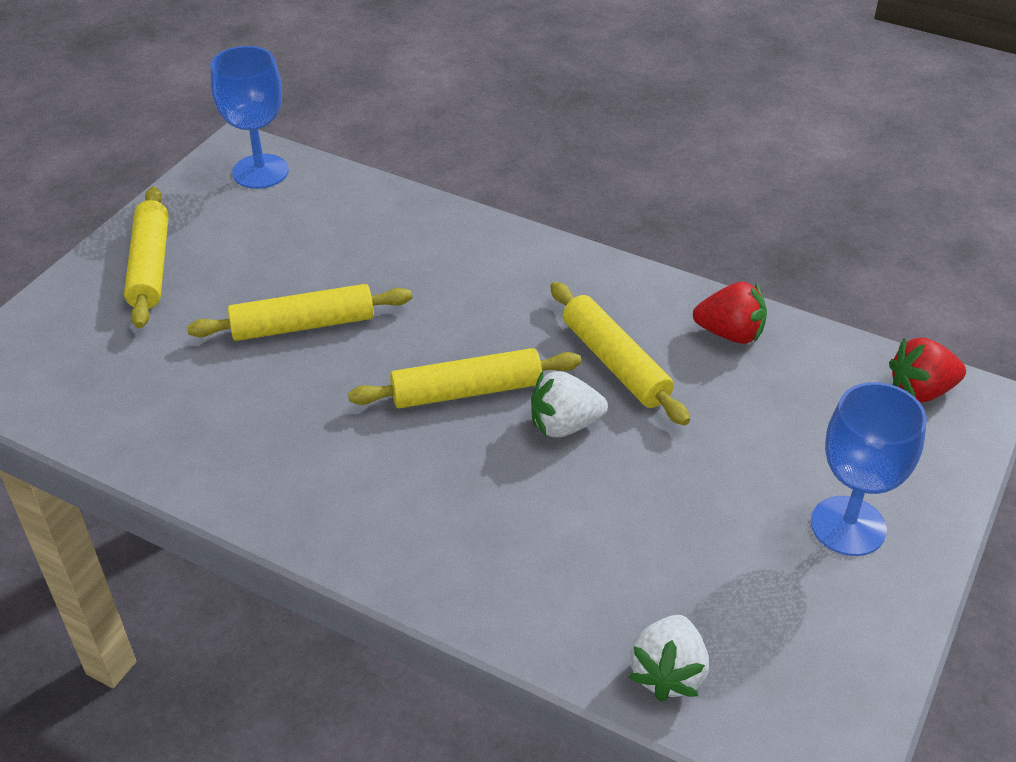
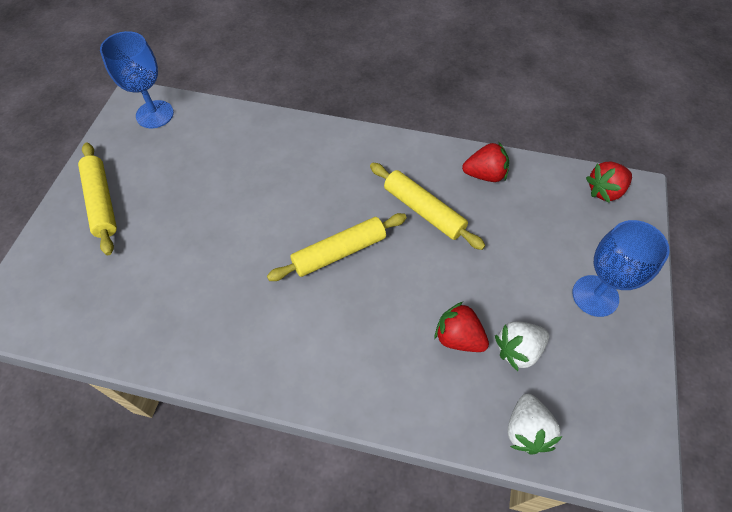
camera: 15 degrees left, 15 degrees up
yellow rolling pin [187,284,412,341] -> none
white strawberry [531,371,608,438] -> white strawberry moved to [495,321,549,371]
none -> red strawberry [435,302,489,352]

